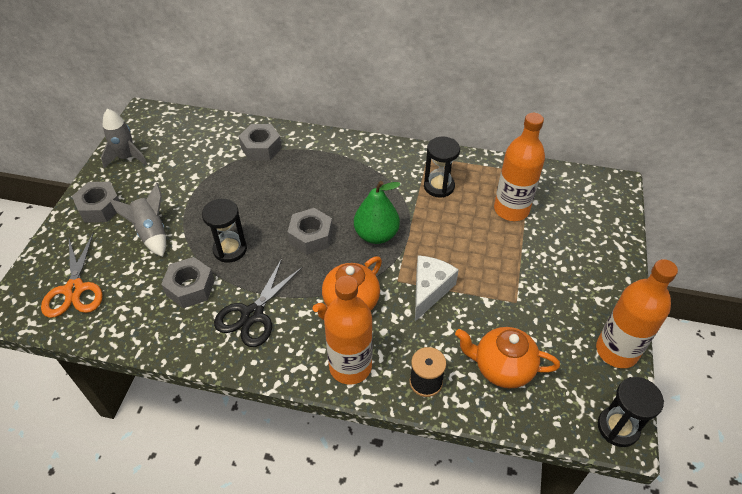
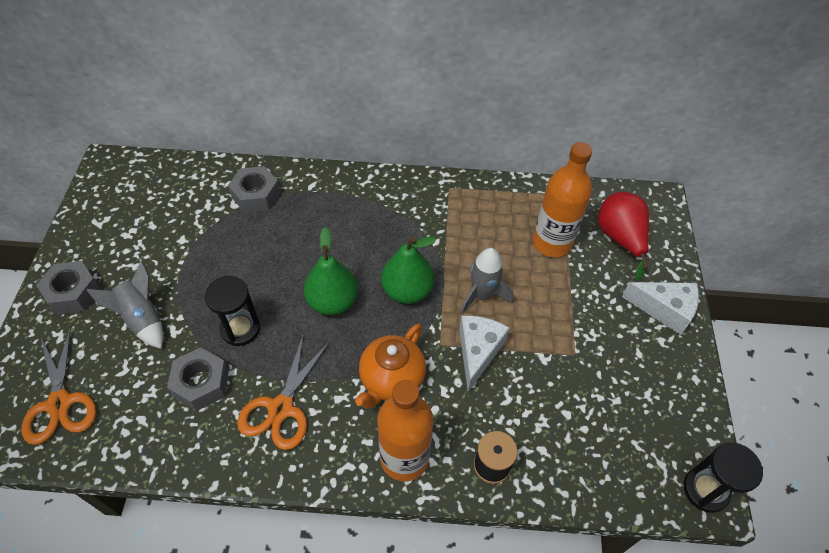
camera: 10 degrees left, 5 degrees up
grey rocket [101,109,148,168] -> grey rocket moved to [460,248,513,314]
black scissors [214,258,303,347] -> orange scissors [237,333,330,450]
grey nut [287,208,333,255] -> green pear [304,227,358,315]
black hourglass [424,137,460,198] -> none
orange teapot [455,327,560,388] -> none
orange bottle [596,259,678,368] -> none
none -> red pear [598,192,649,281]
none -> white cheese [622,282,699,335]

